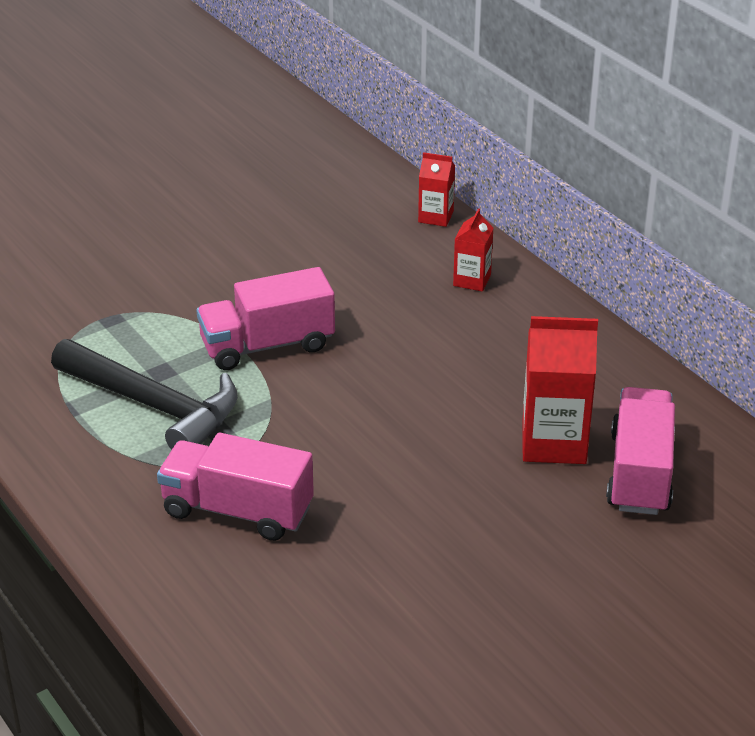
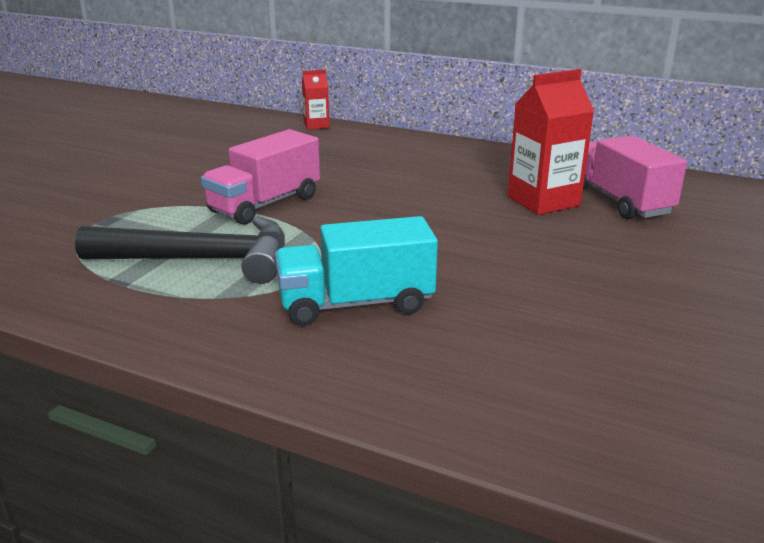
camera: 30 degrees left, 10 degrees down
pink truck [157,433,314,541] -> turquoise truck [275,216,438,326]
red carton [453,208,493,292] -> none

